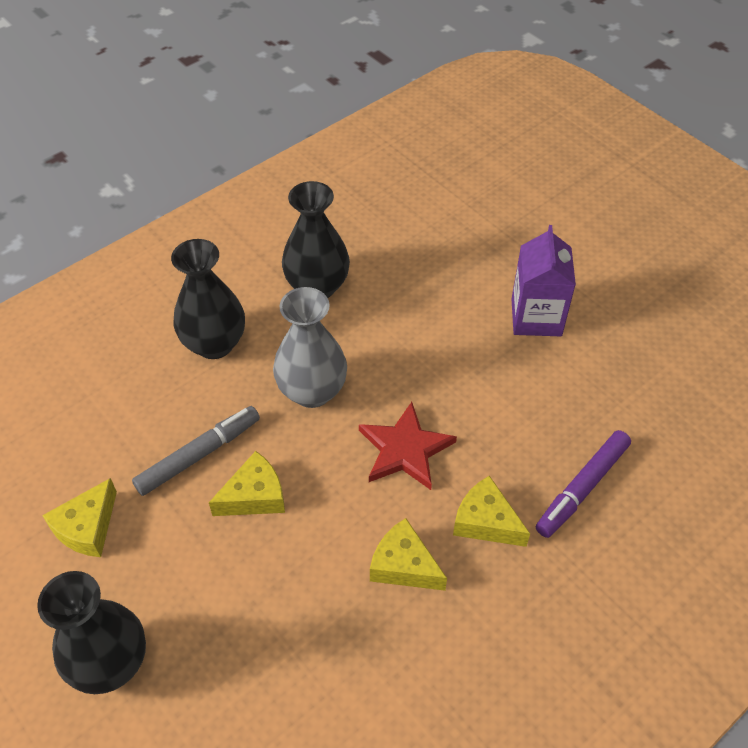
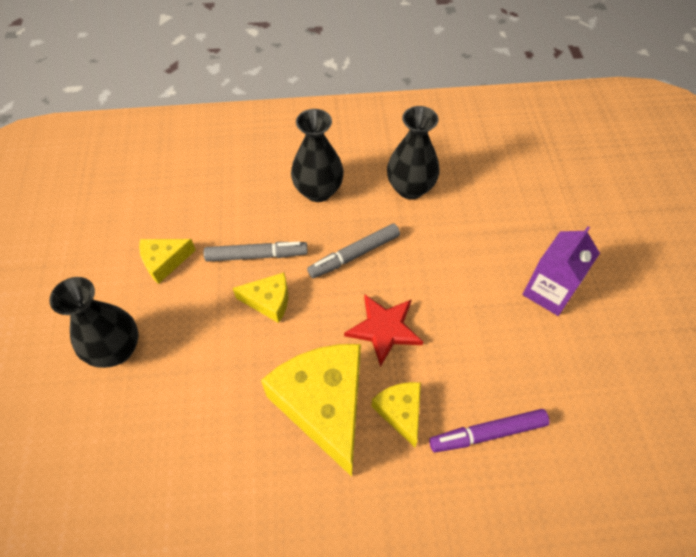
camera: 35 degrees right, 5 degrees up
grey vase [273,287,347,408] -> grey marker [307,223,400,278]
yellow cheese [370,518,447,591] -> yellow cheese [261,344,361,477], size x2.00

